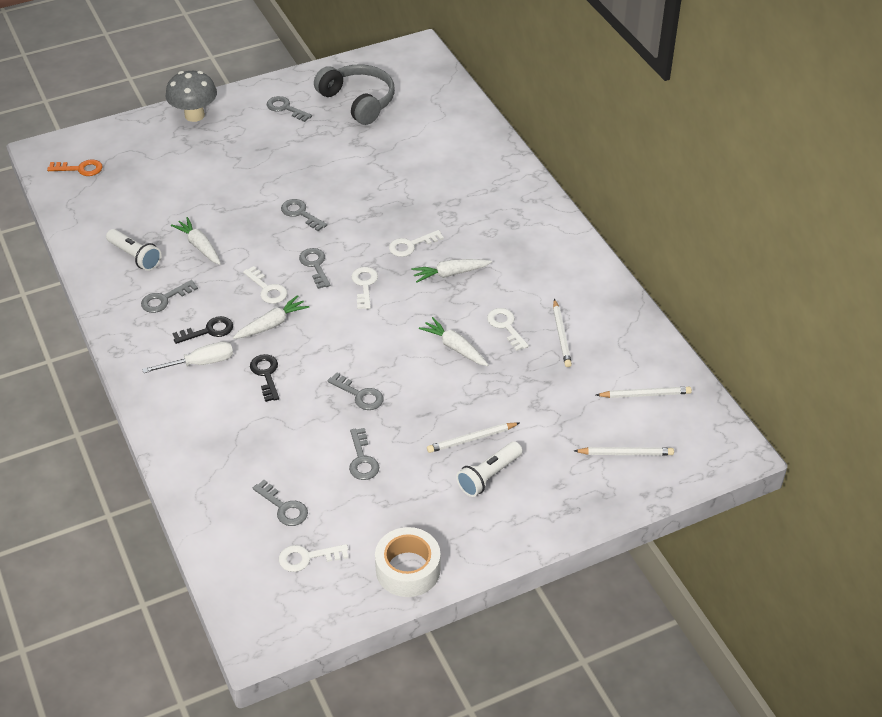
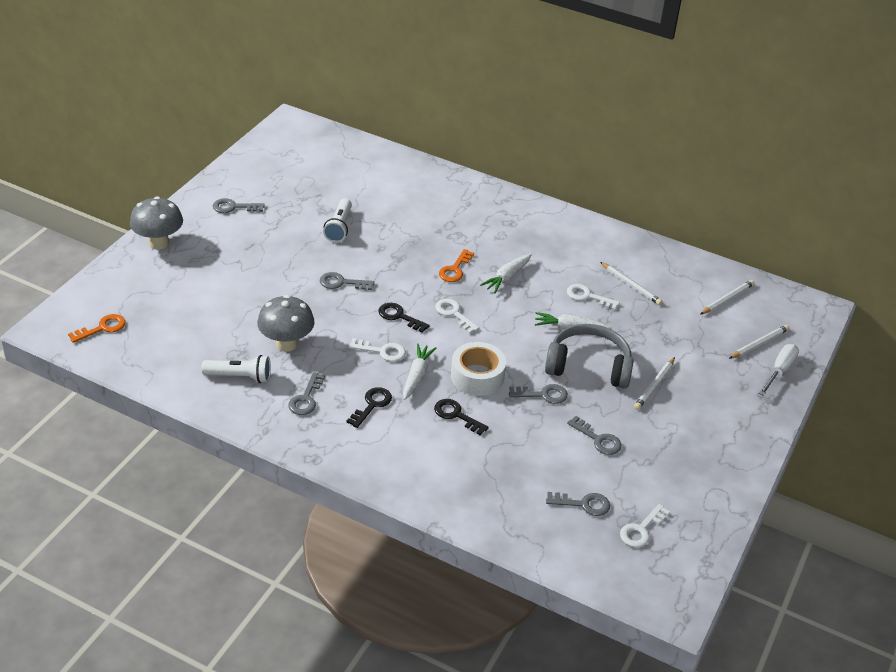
camera: 40 degrees left, 5 degrees down
white screwdriver [142,342,233,373] -> white screwdriver moved to [759,344,799,396]
white carrot [171,217,221,265] -> grey mushroom [257,295,314,352]
grey key [299,248,331,289] -> black key [379,303,430,333]
grey headphones [314,64,395,125] -> grey headphones moved to [545,324,634,389]
white tape [375,527,441,597] -> white tape moved to [451,342,506,396]
white key [389,230,444,257] -> orange key [439,249,474,282]
white flashlight [456,441,523,497] -> white flashlight moved to [323,199,352,242]

